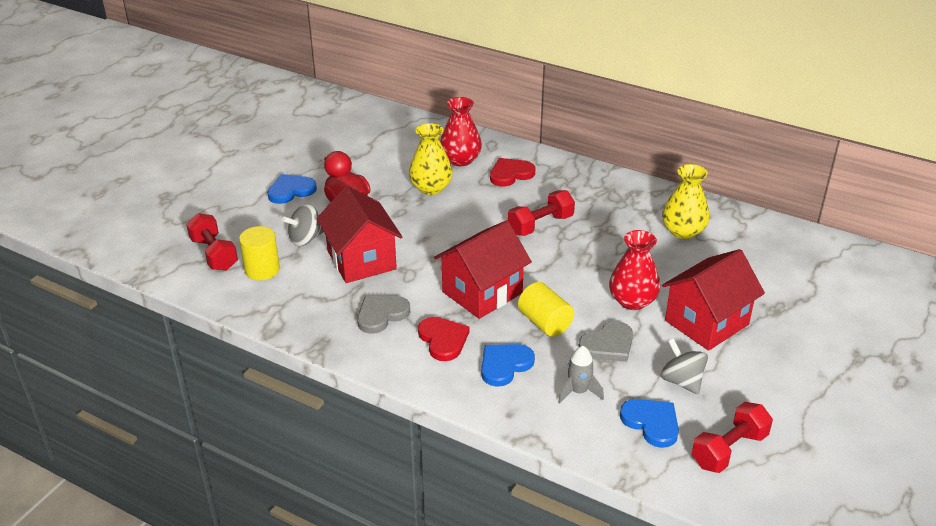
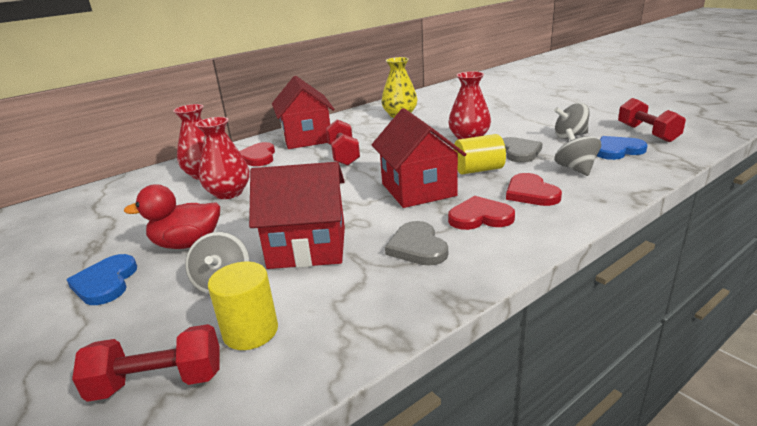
camera: 65 degrees left, 10 degrees down
yellow vase [409,123,453,195] -> red vase [196,117,250,199]
blue heart [481,344,535,387] -> red heart [506,173,562,206]
grey rocket [558,346,604,404] -> grey spinning top [554,128,601,176]
red house [662,249,765,351] -> red house moved to [272,76,334,149]

